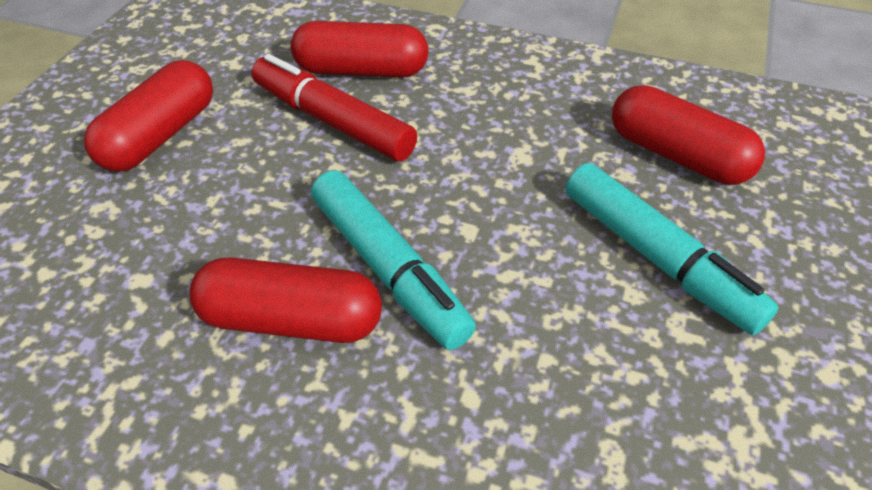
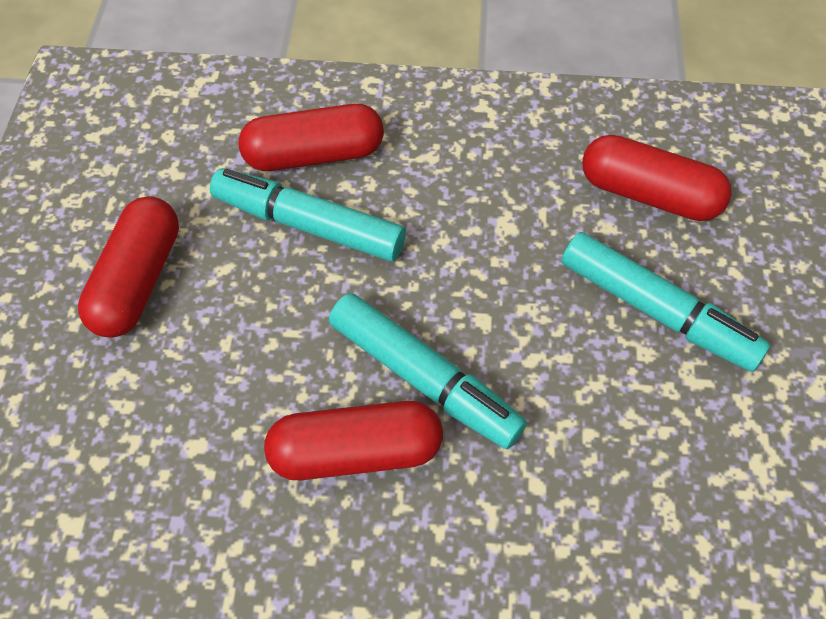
camera: 15 degrees left, 10 degrees up
red marker [252,54,417,161] -> turquoise marker [210,168,406,261]

